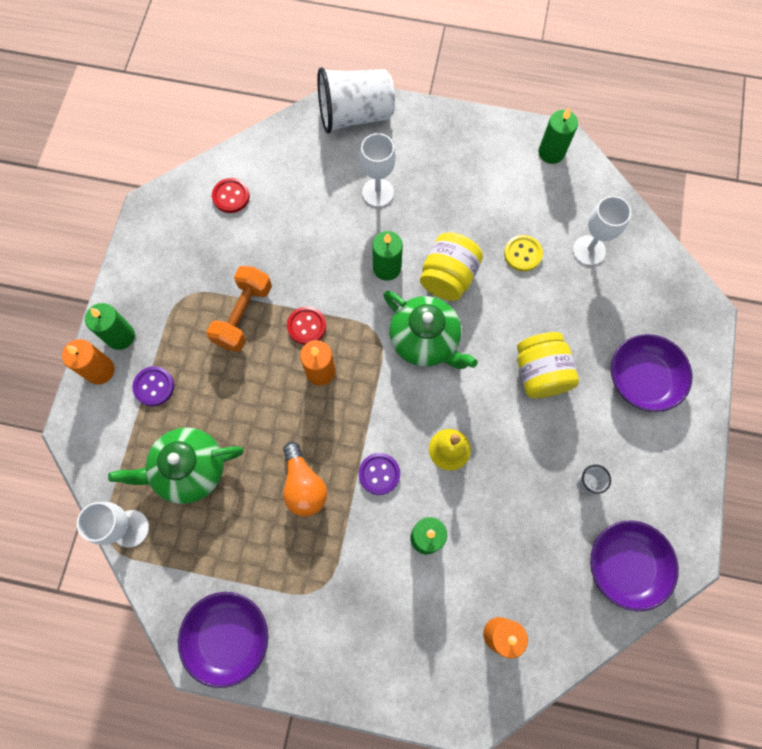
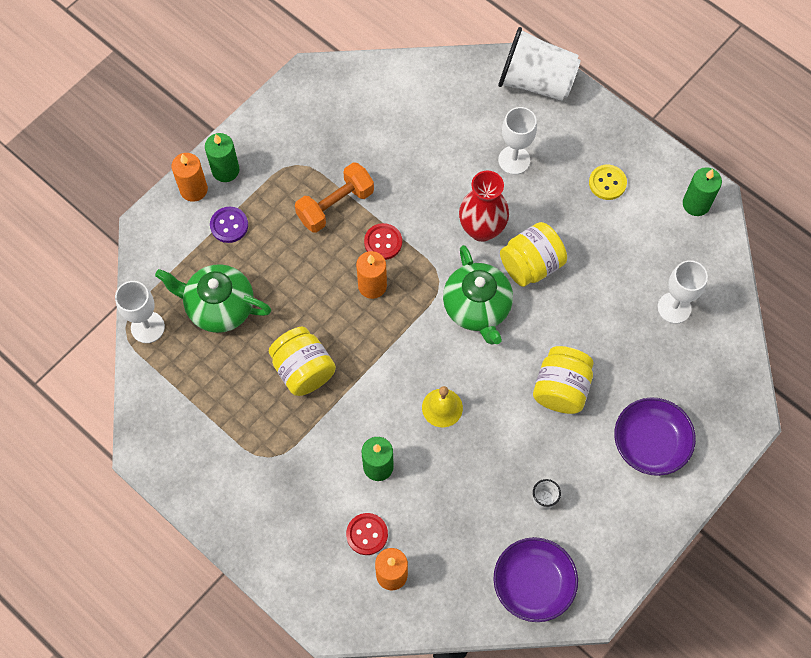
camera: 30 degrees right, 5 degrees down
purple bowl [178,592,268,688] -> none
red button [212,178,250,213] -> red button moved to [346,513,388,555]
orange light bulb [283,442,327,517] -> yellow jar [269,327,336,396]
purple button [359,453,400,495] -> none
green candle [372,231,403,281] -> red vase [459,171,509,242]
yellow button [504,235,543,272] -> yellow button moved to [589,165,627,200]

